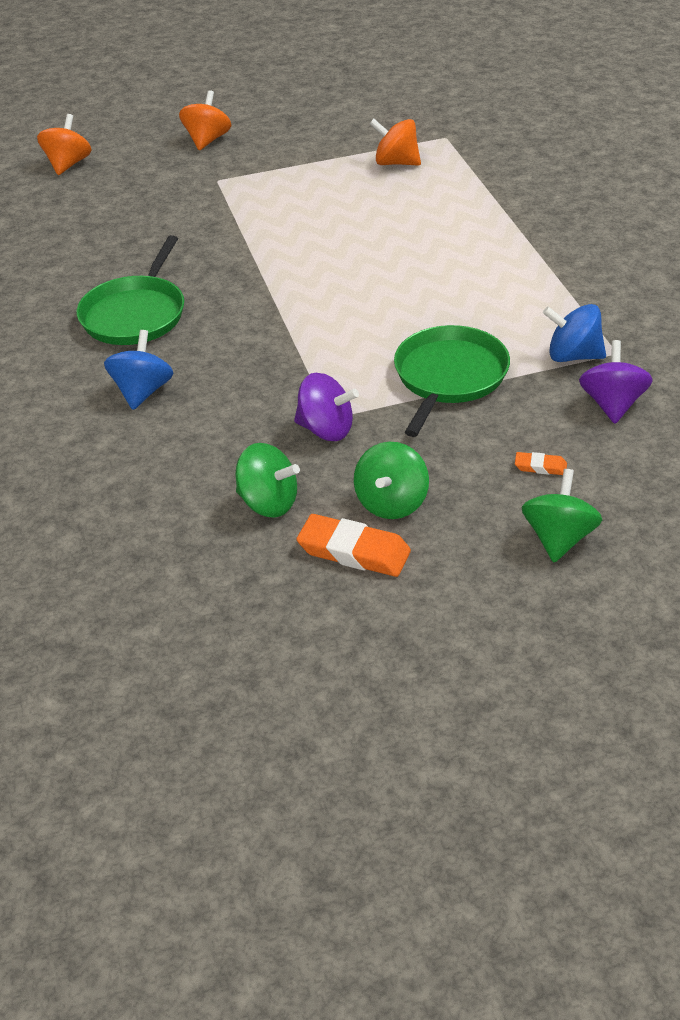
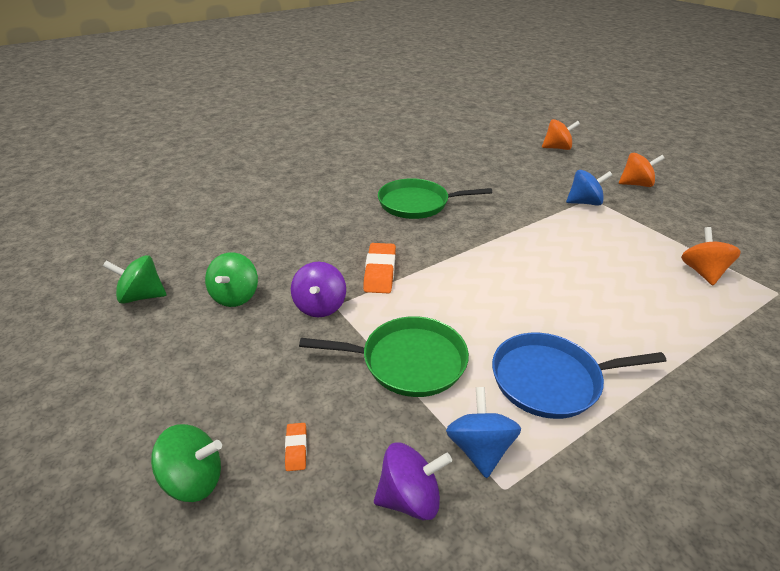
camera: 70 degrees right, 5 degrees down
blue spinning top [104,330,173,410] -> blue spinning top moved to [566,170,612,206]
orange eraser [297,514,411,577] -> orange eraser moved to [363,243,396,293]
green spinning top [354,442,429,519] -> green spinning top moved to [103,255,167,304]
none -> blue pan [492,333,666,419]

